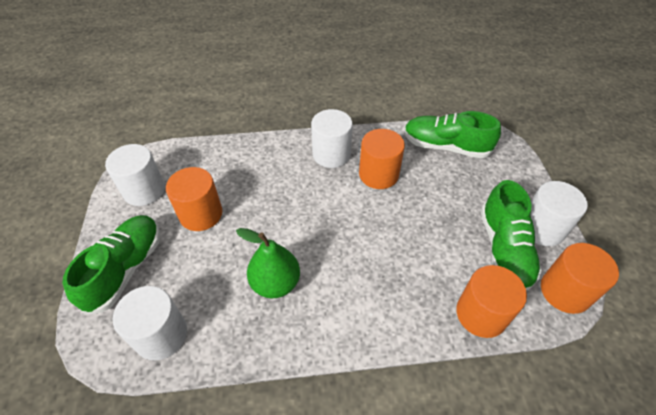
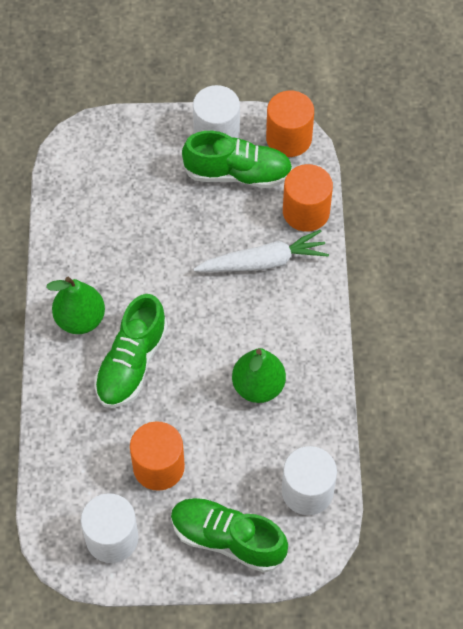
camera: 85 degrees left, 10 degrees up
white cylinder [311,109,353,168] -> green pear [46,277,105,334]
orange cylinder [359,129,405,189] -> none
green shoe [404,111,501,158] -> green shoe moved to [94,294,168,408]
none -> white carrot [193,230,329,272]

